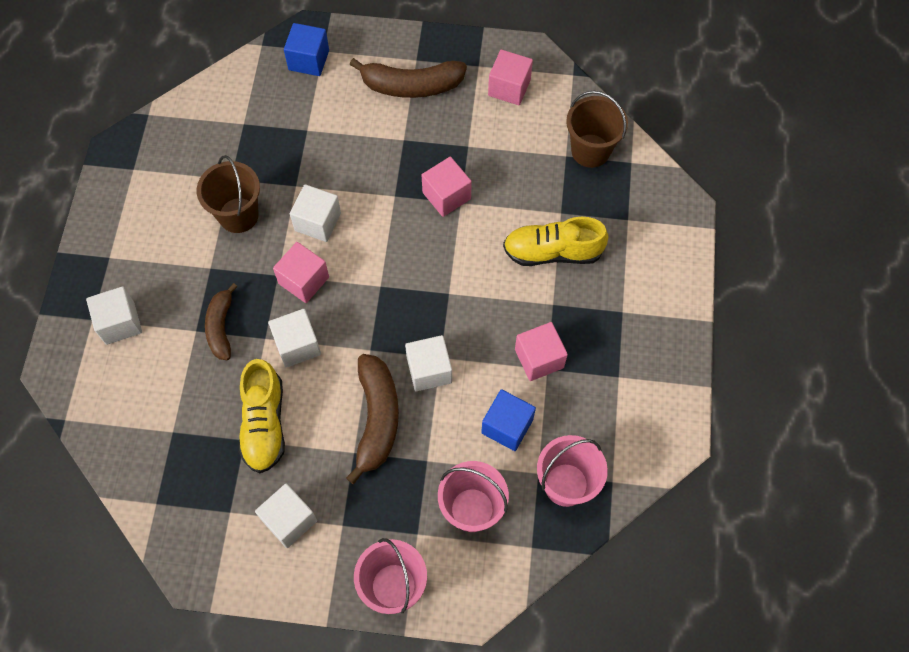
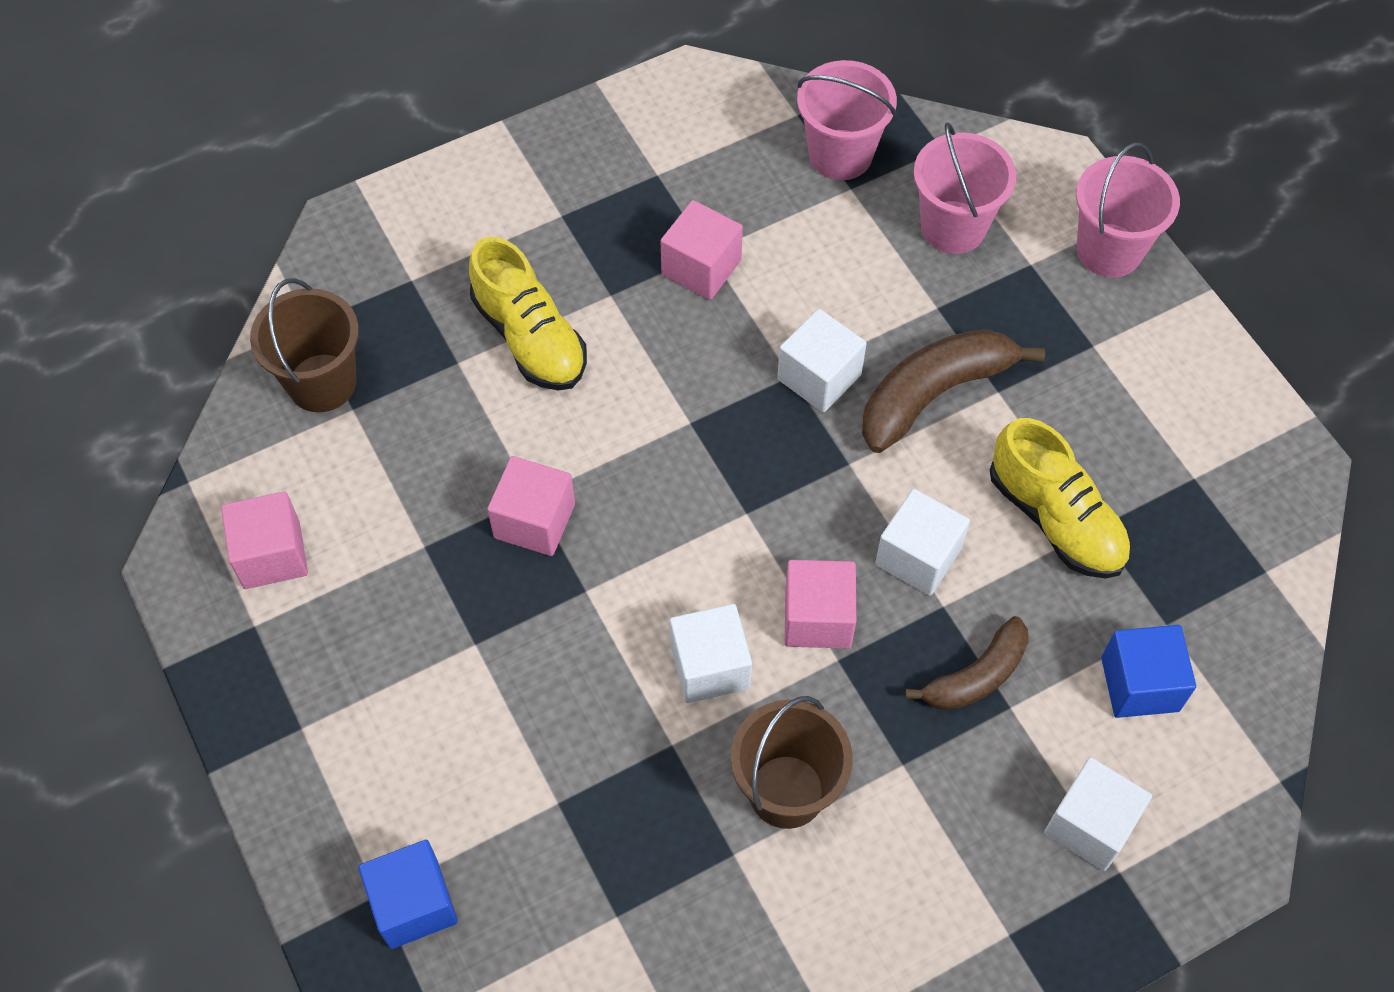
camera: 125 degrees left, 5 degrees down
yellow shoe [238,359,285,473] -> yellow shoe turned 90 degrees clockwise [990,418,1131,579]
white cube [255,483,317,548] -> none
brown banana [349,58,467,98] -> none
blue cube [481,389,536,451] -> blue cube moved to [1101,625,1196,718]

